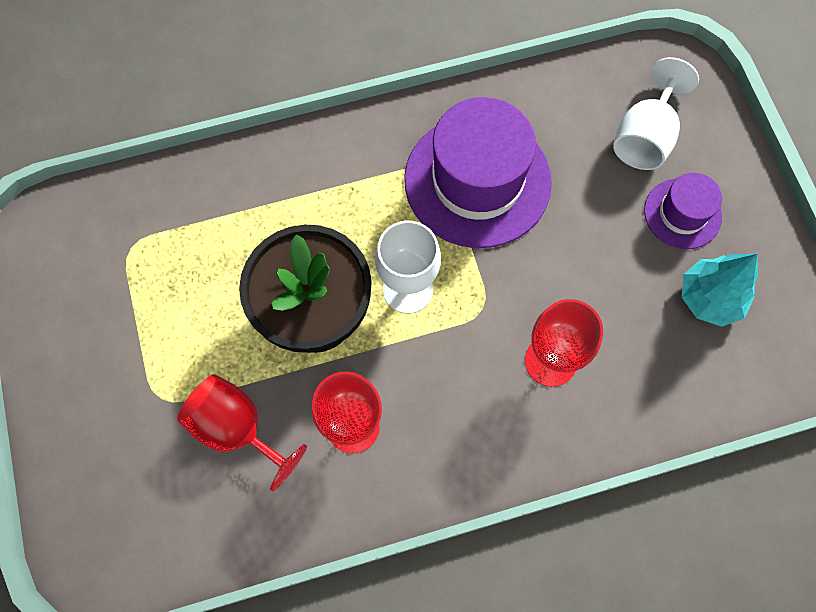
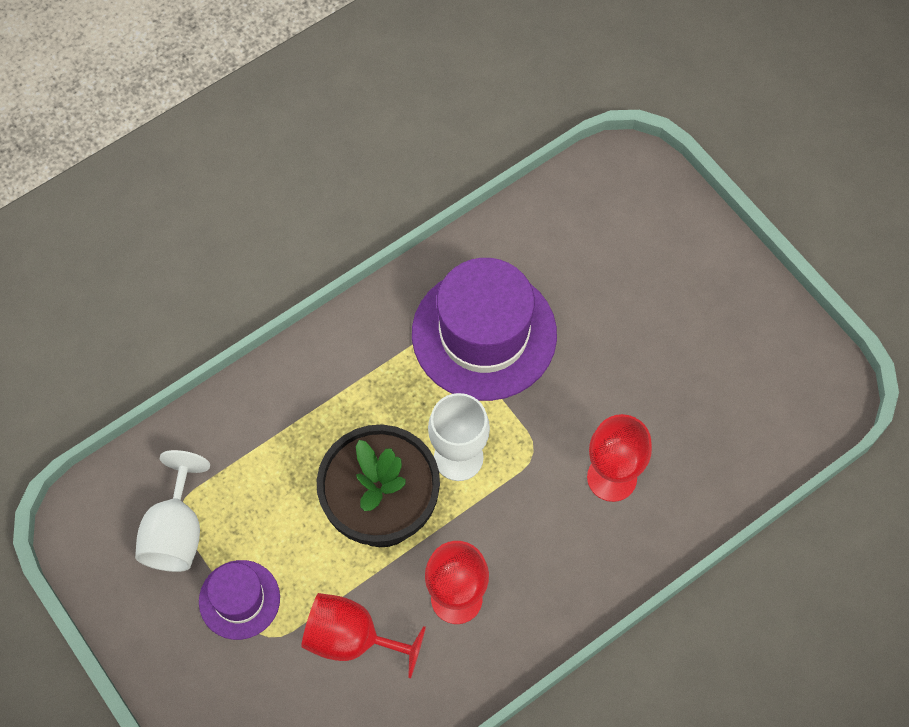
camera: 20 degrees left, 5 degrees down
white goblet [613,57,699,170] -> white goblet moved to [135,450,210,572]
purple hat [644,173,722,249] -> purple hat moved to [199,560,280,640]
turquoise tree [682,254,758,327] -> none

